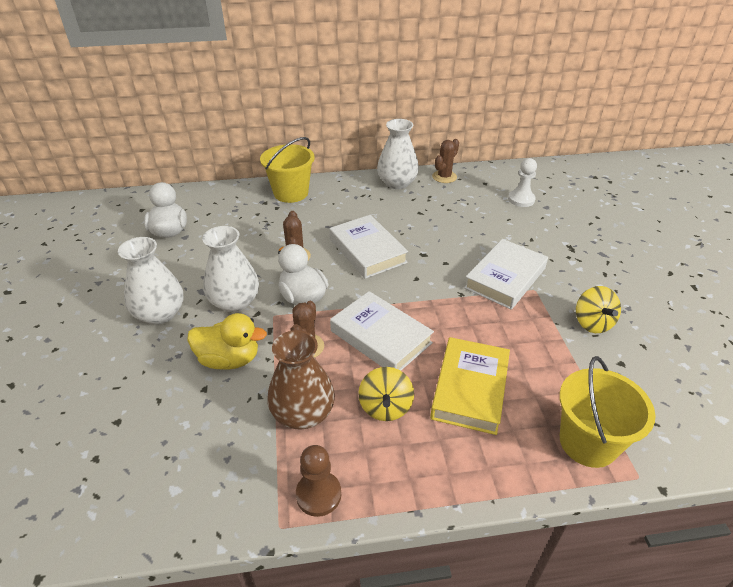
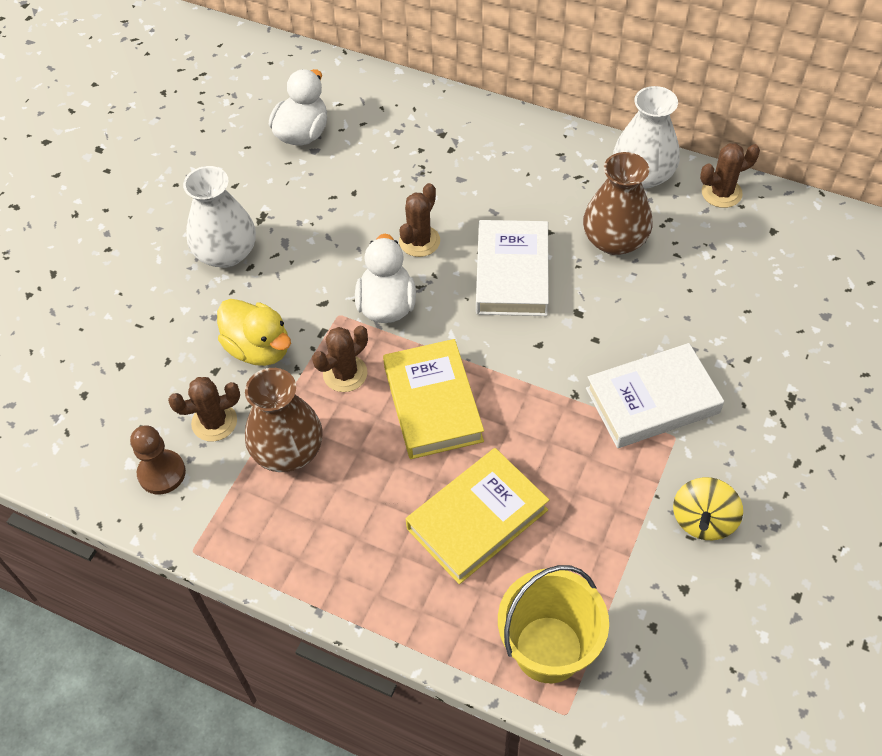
camera: 35 degrees right, 15 degrees up
white vase [202,226,259,312] -> none
yellow bucket [260,137,315,203] -> none
brown pawn [296,445,341,517] -> brown pawn moved to [130,425,186,494]
white book [330,291,434,371] -> yellow book [383,339,484,459]
yellow spinning top [358,367,414,421] -> none
white pawn [508,158,537,207] -> none
none -> brown cactus [168,377,240,441]
none -> brown vase [583,152,653,255]

